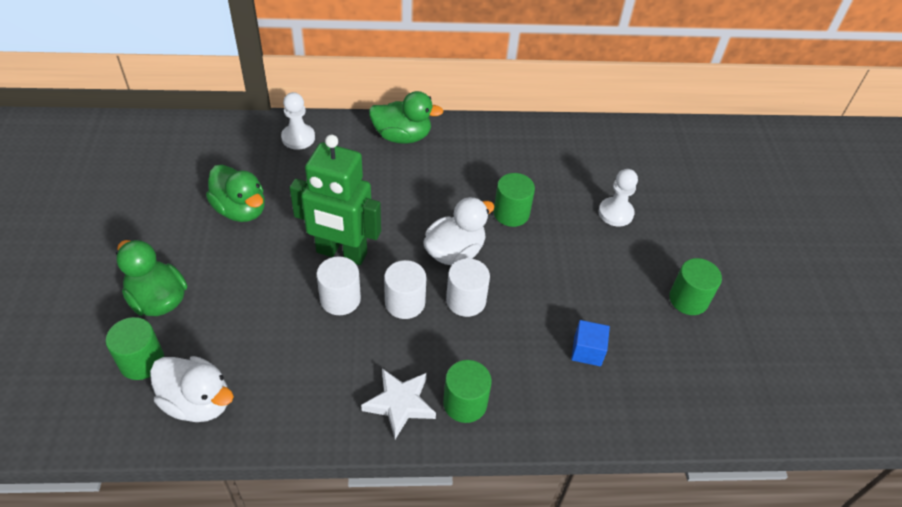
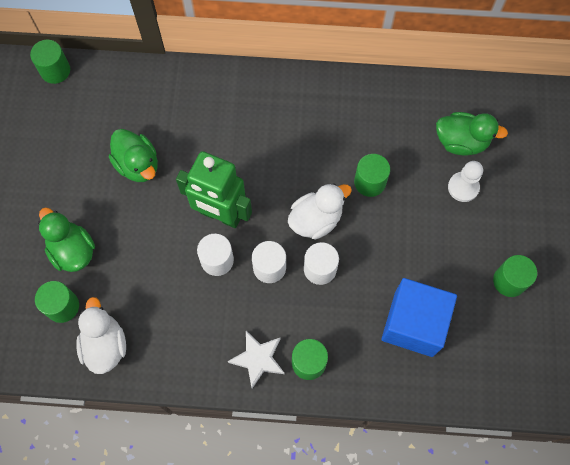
camera: 10 degrees right, 20 degrees up
white duck [150,356,234,422] -> white duck turned 135 degrees counterclockwise [76,297,126,374]
white pawn [281,92,315,150] -> none
green duck [369,91,444,144] -> green duck moved to [436,112,508,156]
blue cube [571,320,610,366] -> blue cube [381,278,457,357], size x2.19
none -> green cylinder [30,40,70,84]

